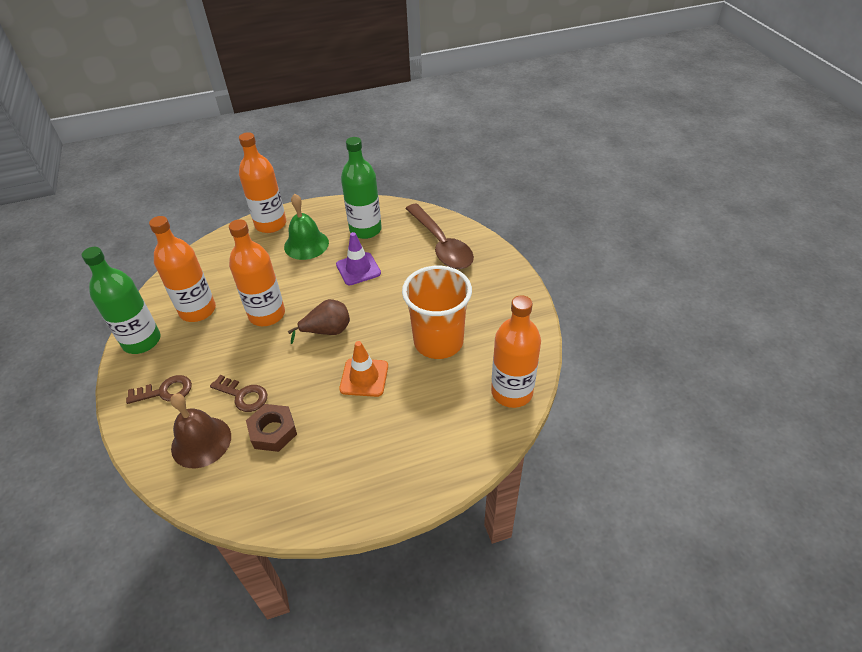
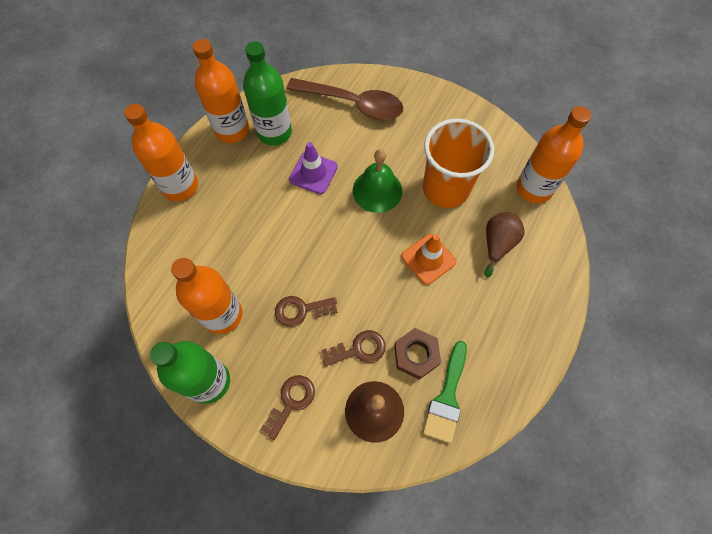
camera: 45 degrees left, 20 degrees up
orange bottle [229,219,285,326] -> orange bottle moved to [193,39,249,143]
green bell [284,194,329,260] -> green bell moved to [353,149,402,213]
brown pear [288,299,350,344] -> brown pear moved to [484,212,524,278]
none -> brown key [275,296,338,327]
none -> green brush [423,341,467,443]

